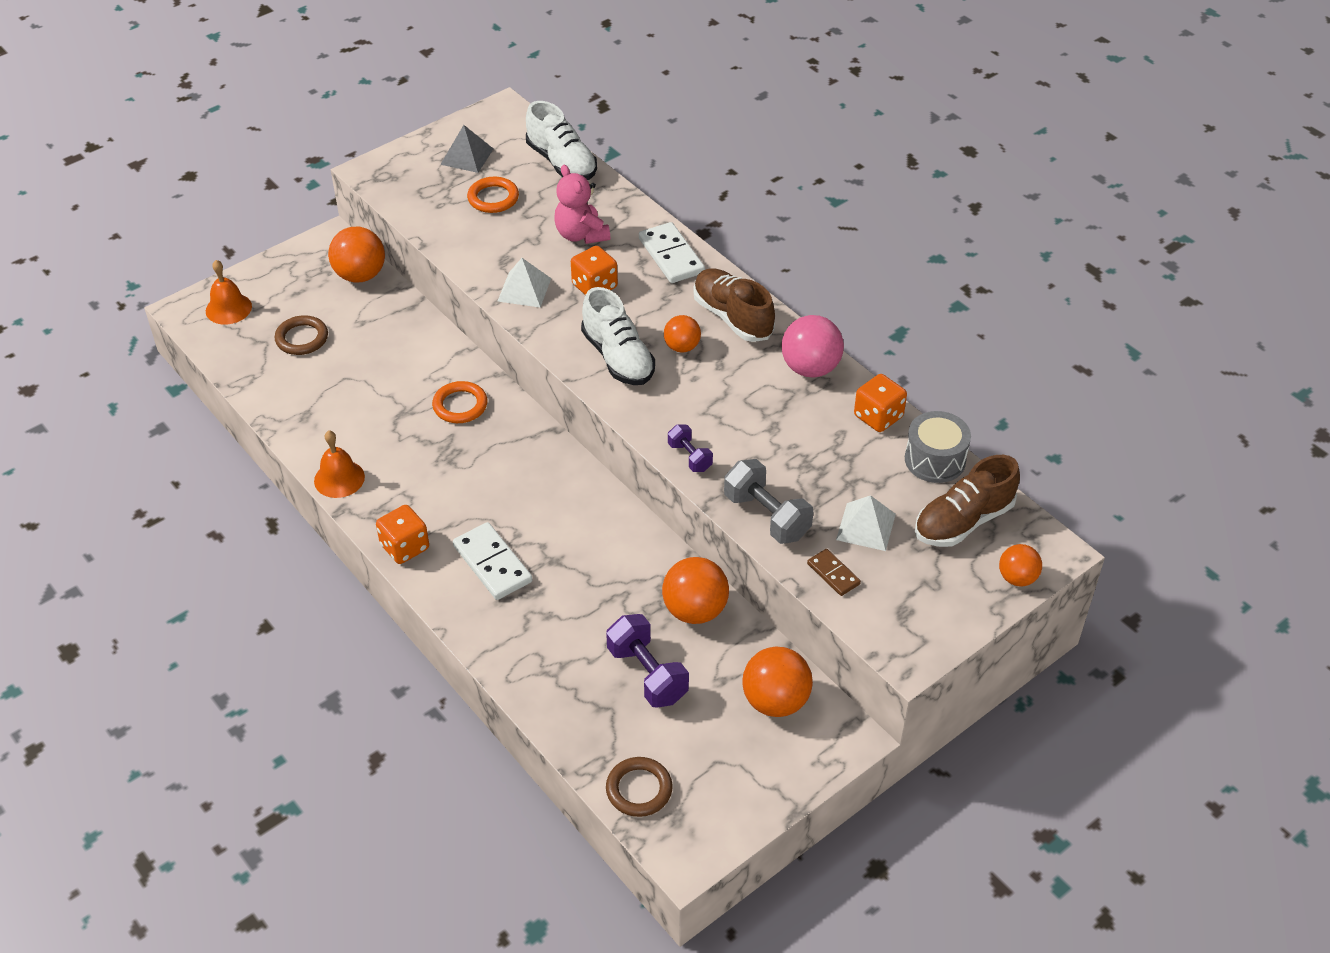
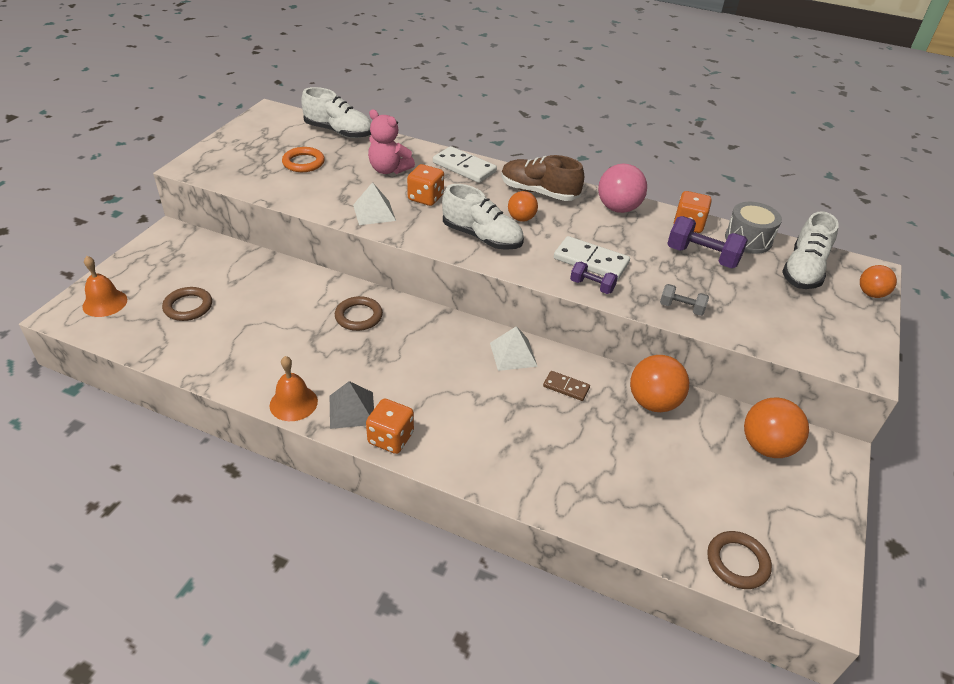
camera: 30 degrees left, 5 degrees down
orange ball [328,227,385,282] -> none
orange ring [432,381,487,423] -> brown ring [335,296,383,331]
grey pyramid [440,125,493,173] -> grey pyramid moved to [330,381,374,429]
white domino [453,522,533,600] -> white domino moved to [554,236,630,280]
purple dumbbell [606,614,689,708] -> purple dumbbell moved to [667,216,748,268]
grey dumbbell [724,459,813,544] -> grey dumbbell [660,284,709,316], size x0.58
brown domino [807,549,861,596] -> brown domino moved to [543,371,590,401]
white pyramid [836,495,896,551] -> white pyramid moved to [490,326,538,371]
brown shoe [915,455,1020,547] -> white shoe [782,211,839,289]

